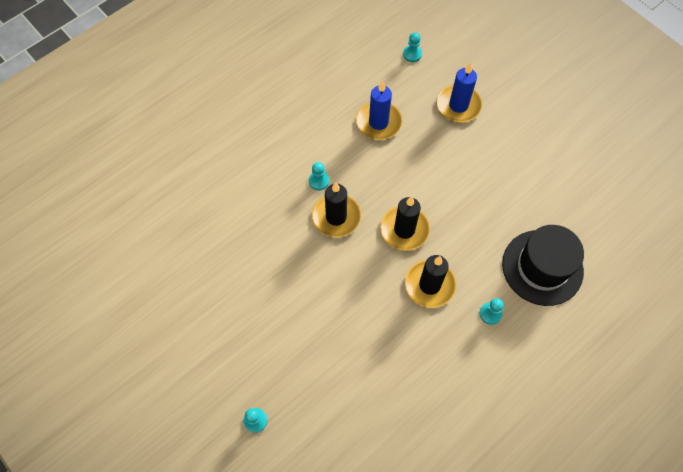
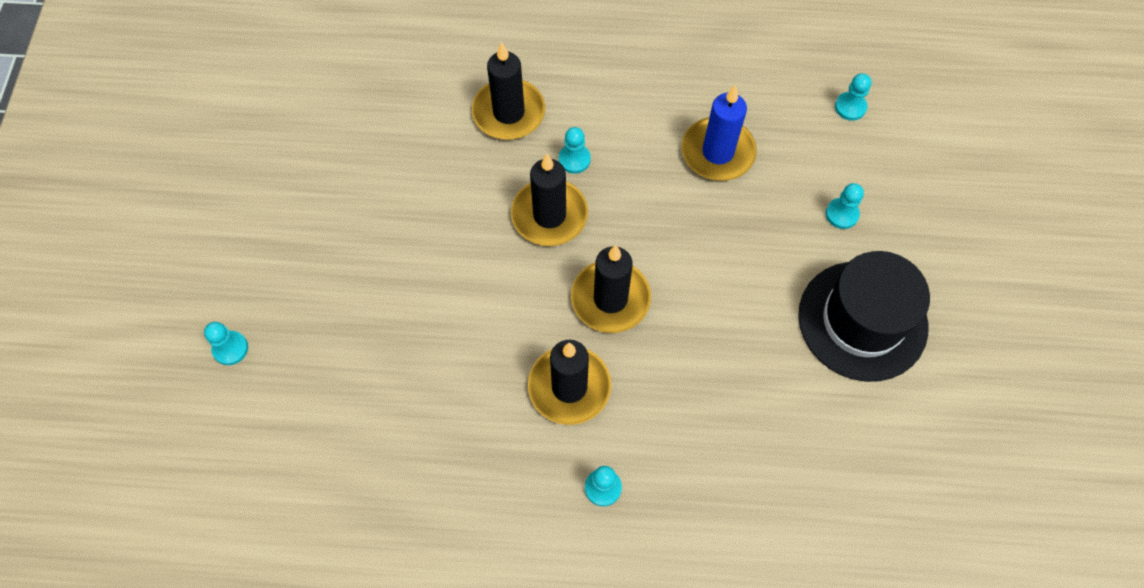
camera: 45 degrees right, 0 degrees up
blue candle [437,62,482,122] -> turquoise pawn [826,183,864,229]
black hat [502,225,584,306] -> black hat moved to [798,251,930,382]
none -> black candle [472,42,545,140]

